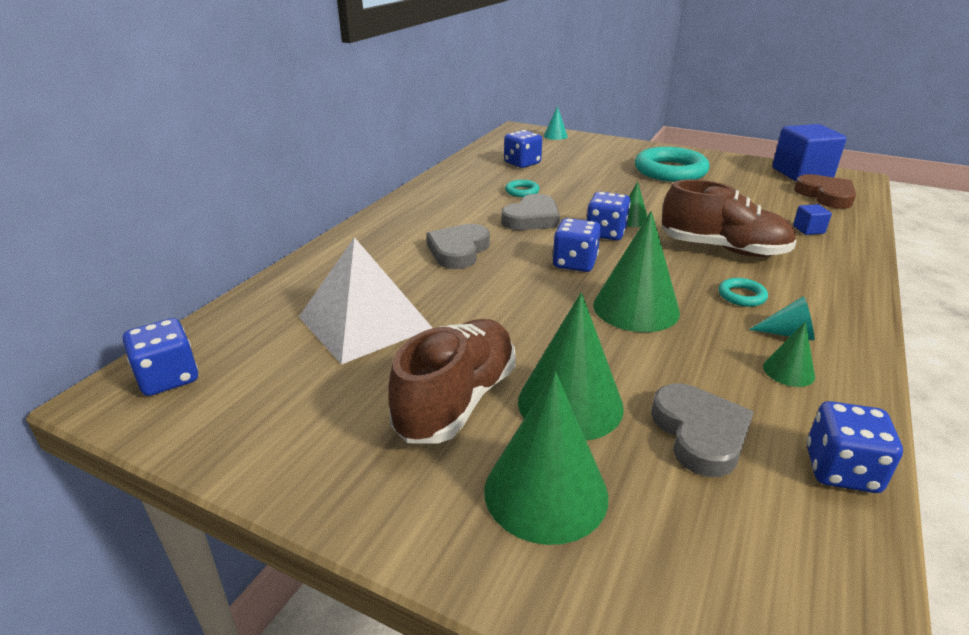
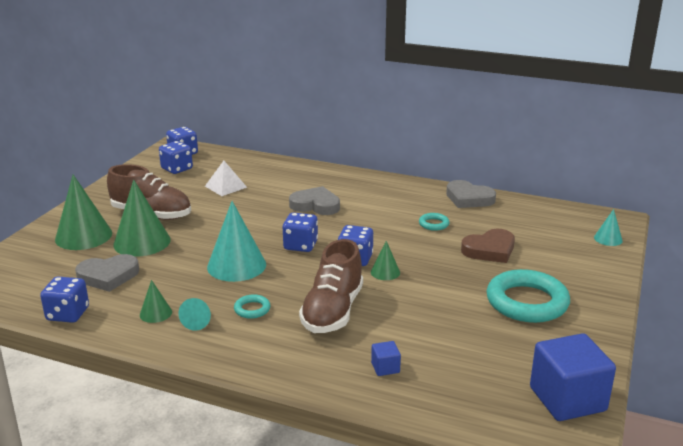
camera: 85 degrees right, 5 degrees down
white pyramid [299,237,432,365] -> white pyramid [205,161,247,196], size x0.55
grey heart [501,194,560,230] -> grey heart moved to [446,180,496,208]
blue dice [504,130,542,168] -> blue dice moved to [159,141,193,174]
green cone [593,211,680,332] -> turquoise cone [207,201,266,282]
brown heart [794,174,856,209] -> brown heart moved to [461,229,515,263]

